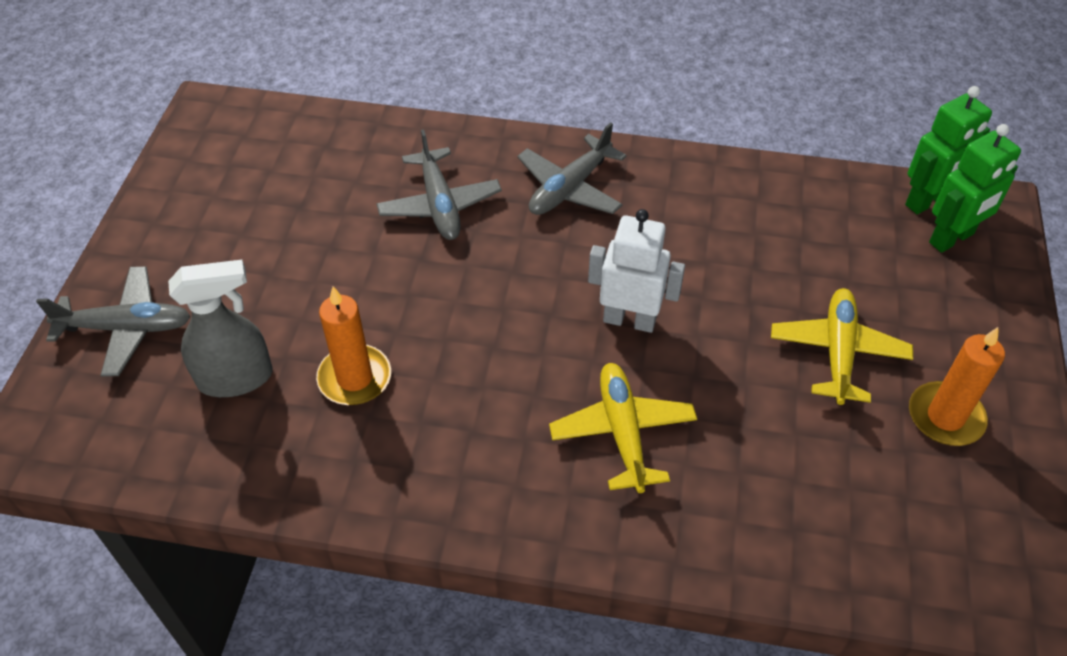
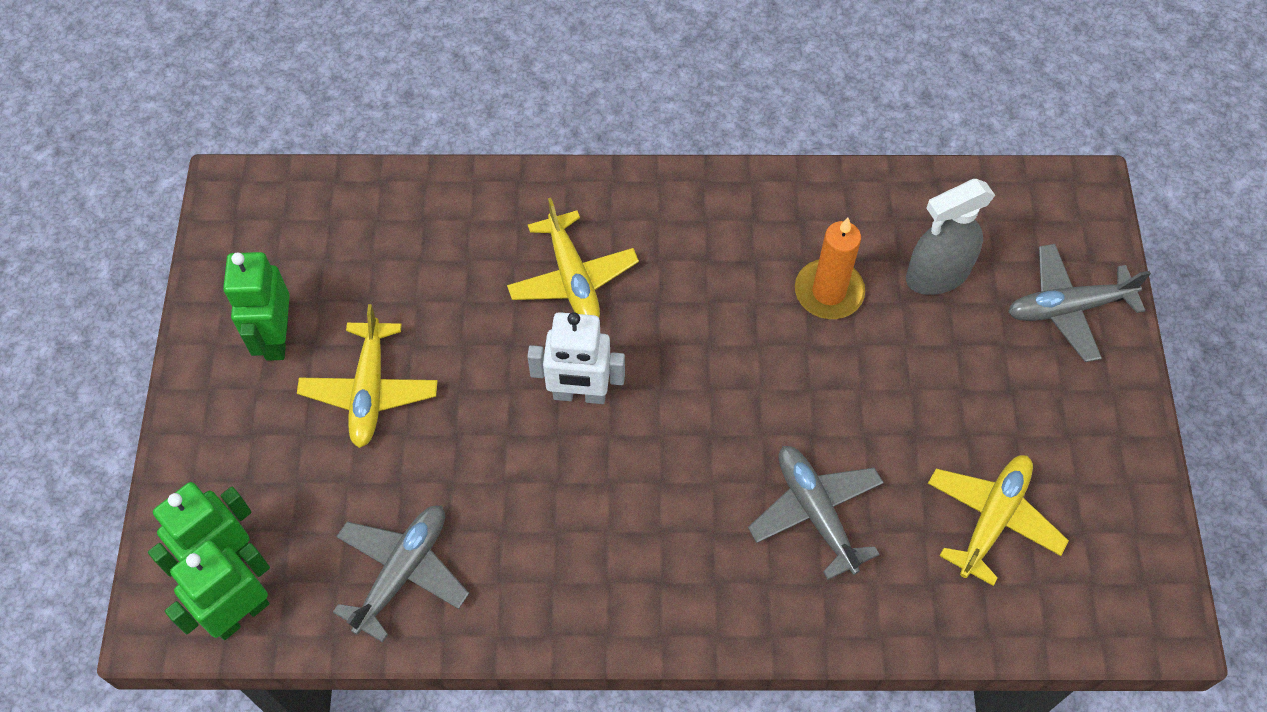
camera: 170 degrees right, 10 degrees up
grey plane [517,122,627,215] -> grey plane moved to [333,506,469,643]
orange candle [909,327,1005,446] -> green robot [223,252,290,361]
none -> yellow plane [928,455,1069,586]

